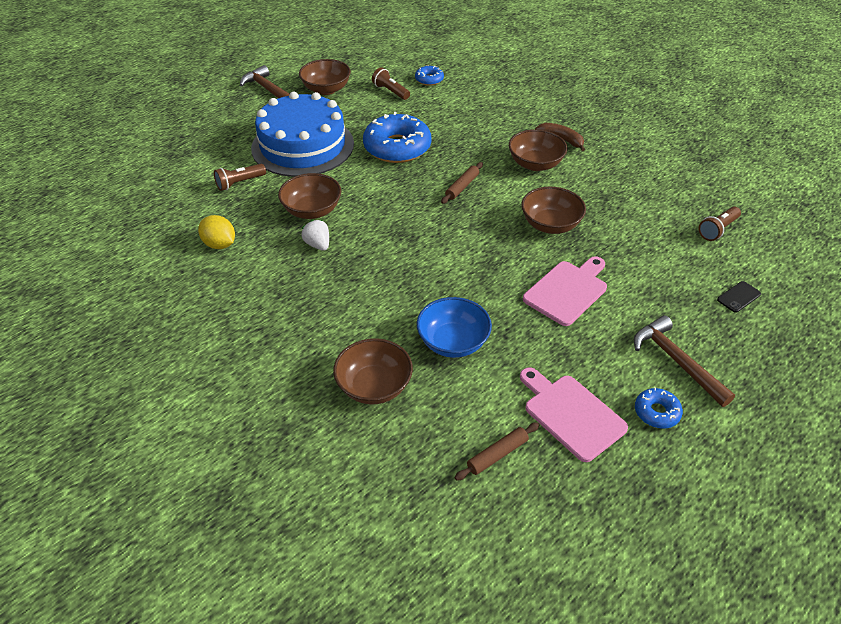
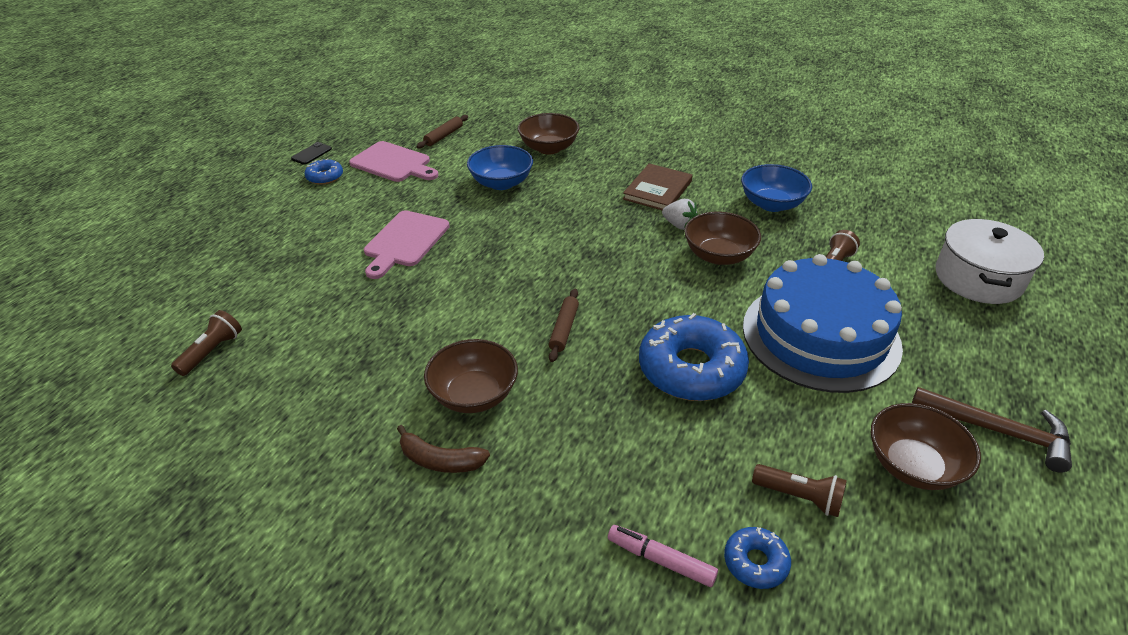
camera: 160 degrees right, 5 degrees down
yellow lemon [198,215,235,249] -> blue bowl [741,164,812,212]
brown bowl [521,187,586,234] -> none
brown hammer [634,315,735,407] -> none
black phone [717,281,761,313] -> black phone moved to [291,142,332,165]
none -> pink marker [608,525,718,587]
none -> brown book [623,163,692,210]
none -> white pot [936,219,1044,304]

